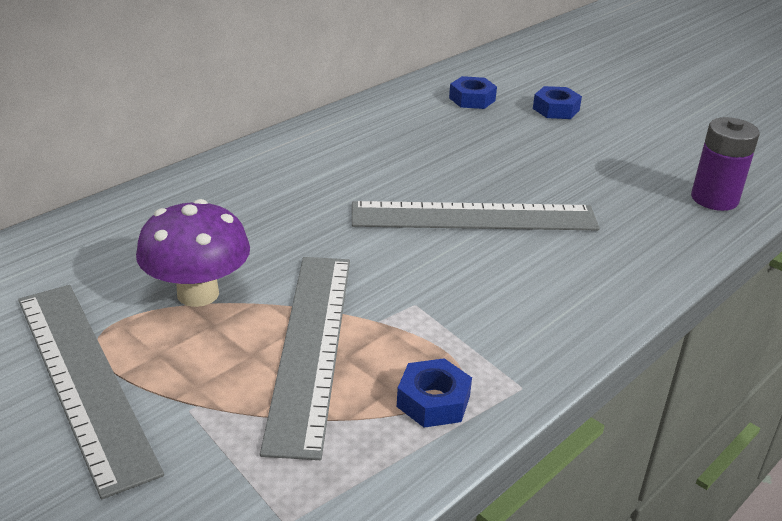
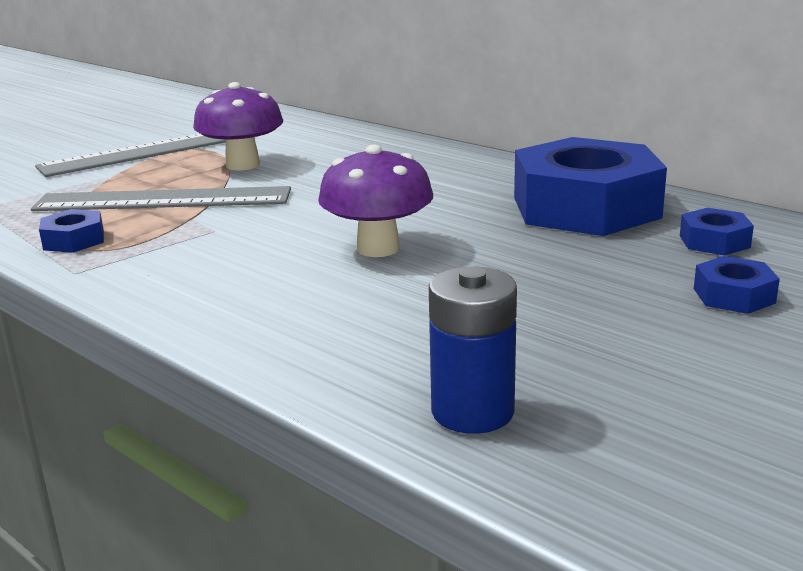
camera: 90 degrees right, 10 degrees down
grey ruler [352,201,600,230] -> purple mushroom [318,145,433,257]
purple battery [691,117,760,211] -> blue battery [429,267,517,434]
none -> blue nut [514,137,667,236]

